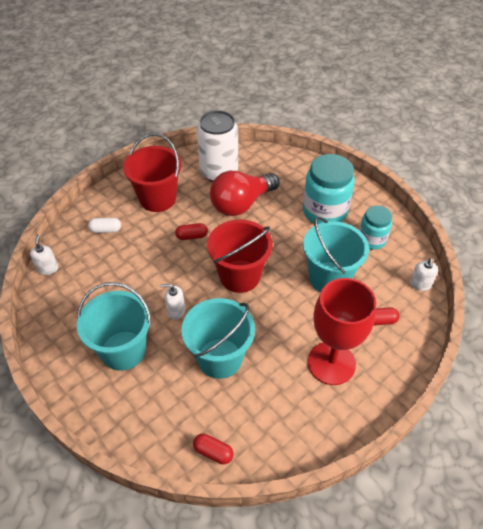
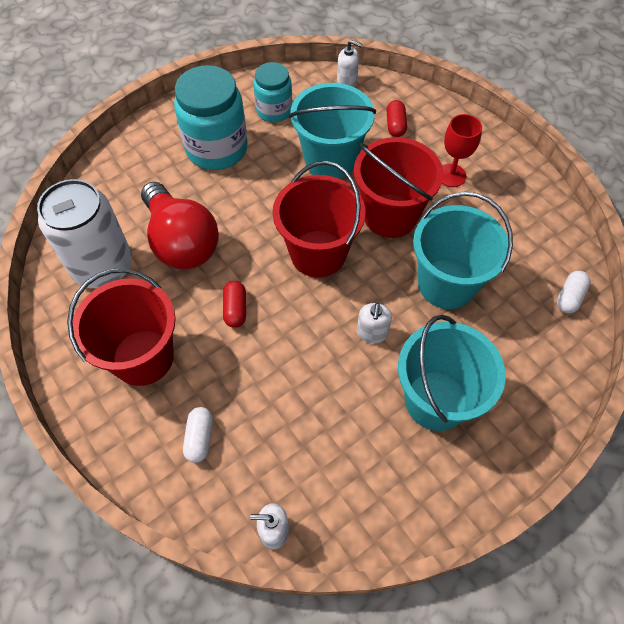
camera: 85 degrees left, 10 degrees up
red capsule [193,434,233,464] -> white capsule [557,271,591,313]
red goblet [308,278,376,385] -> red goblet [442,114,482,187], size x0.54
none -> red bucket [354,137,443,238]

